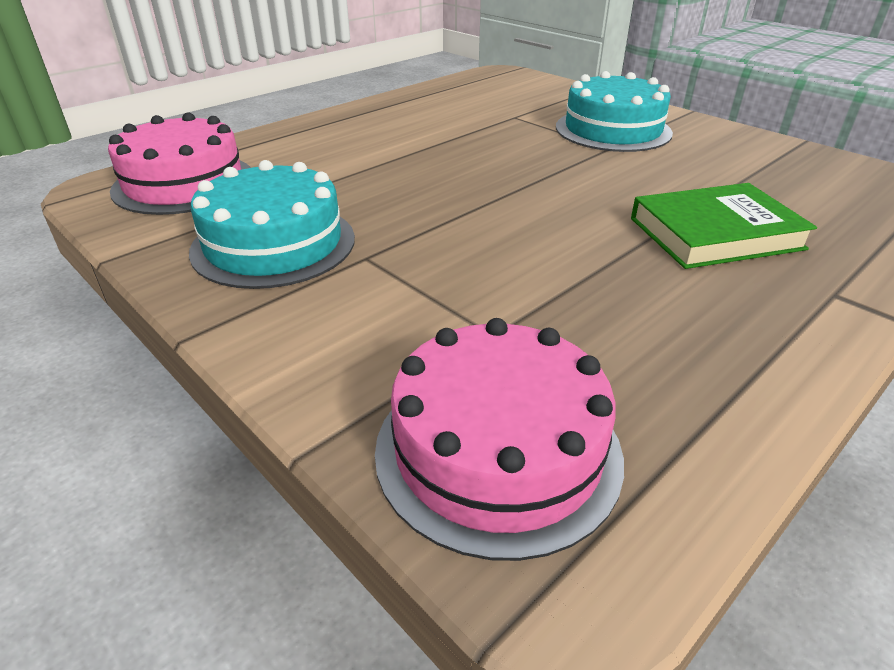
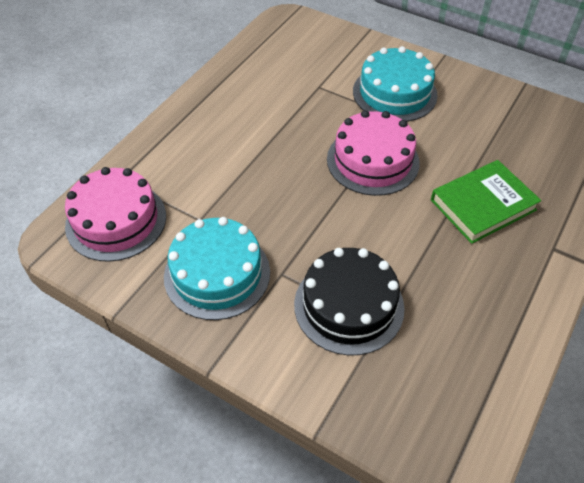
camera: 15 degrees left, 15 degrees up
pink cake [375,318,624,561] -> pink cake moved to [327,110,420,196]
none -> black cake [294,248,405,356]

